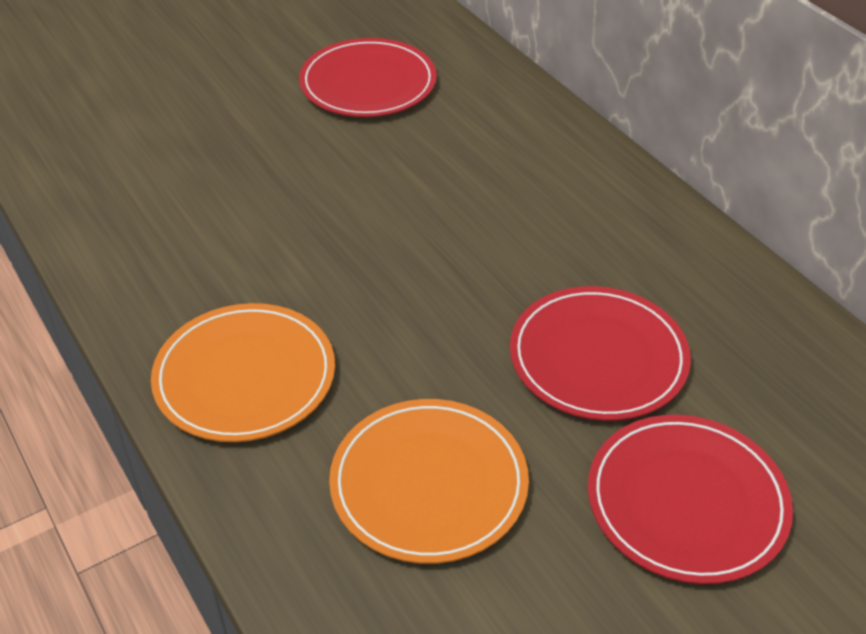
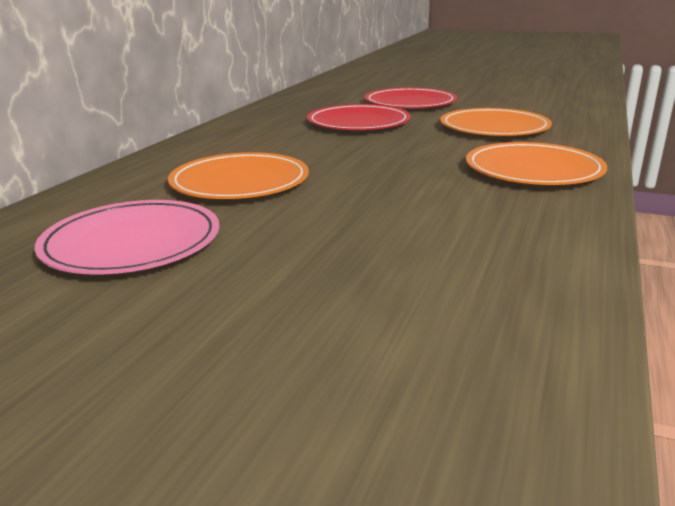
camera: 125 degrees left, 20 degrees down
red plate [299,38,437,117] -> pink plate [35,200,220,275]
none -> orange plate [168,152,309,199]

